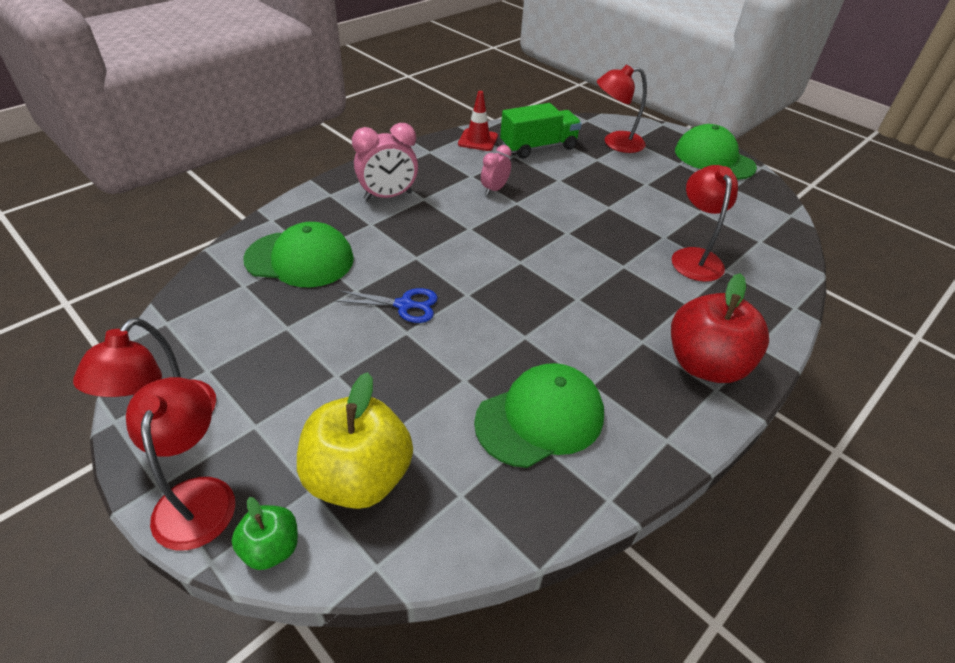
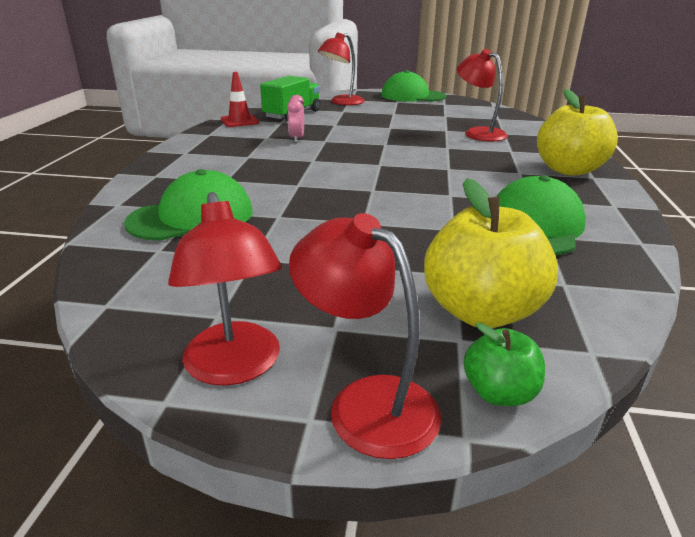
camera: 35 degrees left, 15 degrees down
blue scissors [334,288,438,323] -> none
pink clock [352,123,418,200] -> none
red apple [671,273,769,383] -> yellow apple [537,89,618,176]

